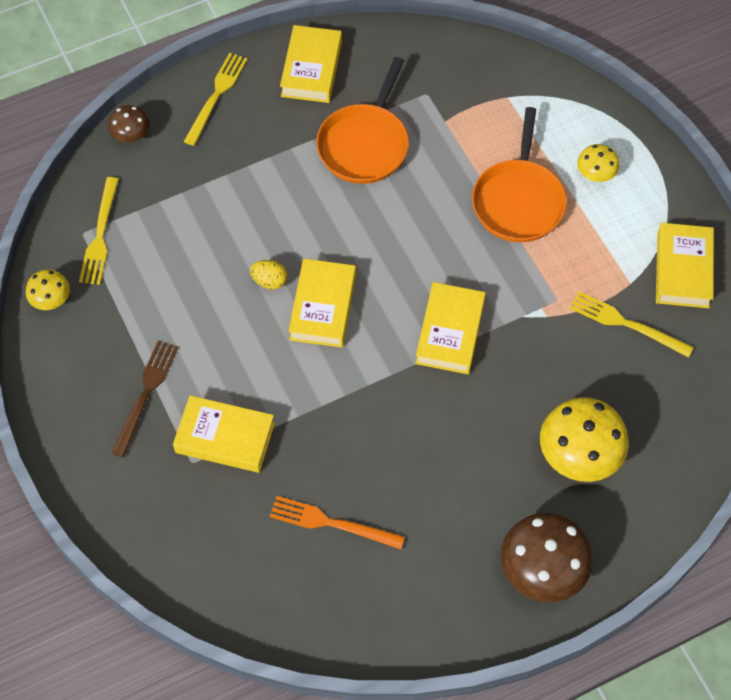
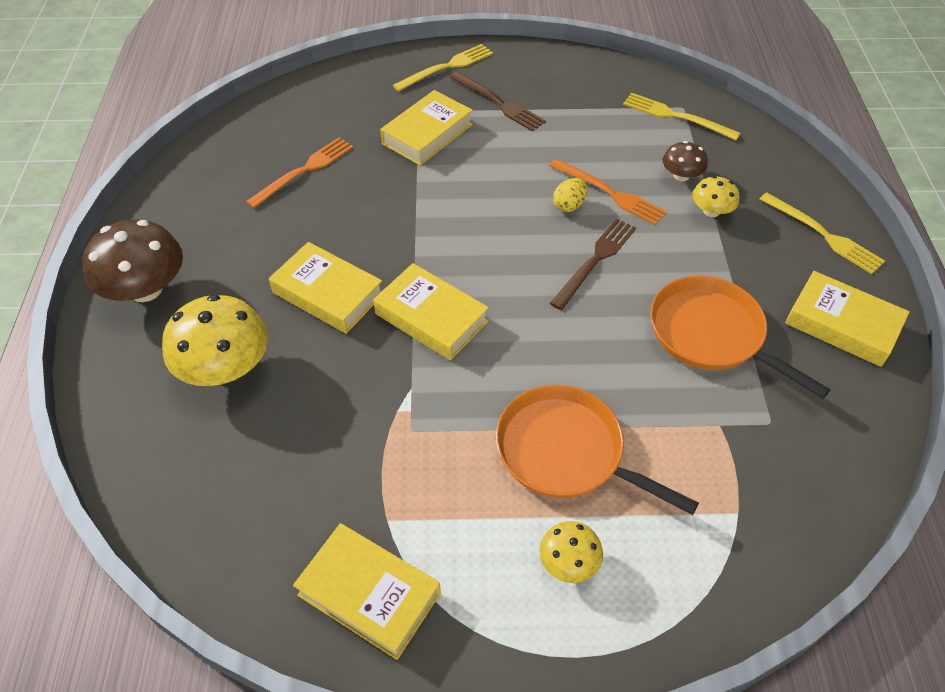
camera: 115 degrees right, 10 degrees down
yellow mushroom [26,270,70,310] -> yellow mushroom moved to [692,176,739,217]
brown mushroom [108,105,150,142] -> brown mushroom moved to [663,141,708,181]
yellow book [289,259,356,348] -> yellow book moved to [269,242,382,334]
yellow fork [569,291,694,358] -> yellow fork moved to [393,44,493,91]
none -> orange fork [549,159,667,225]
none -> brown fork [550,218,636,310]

